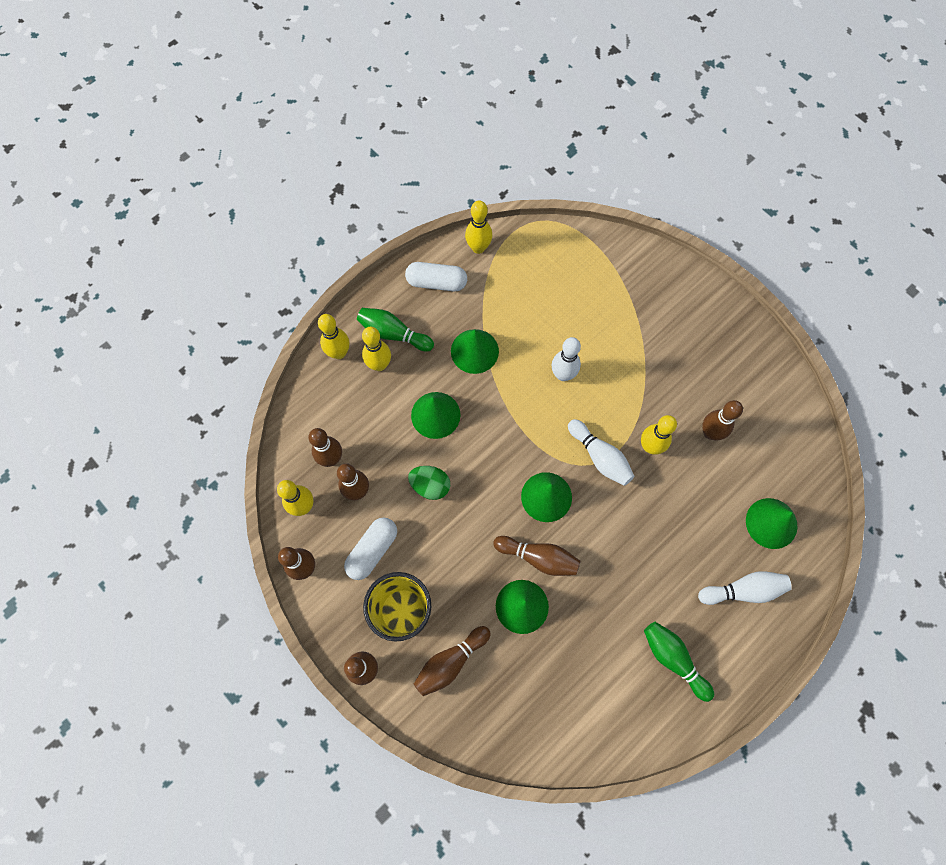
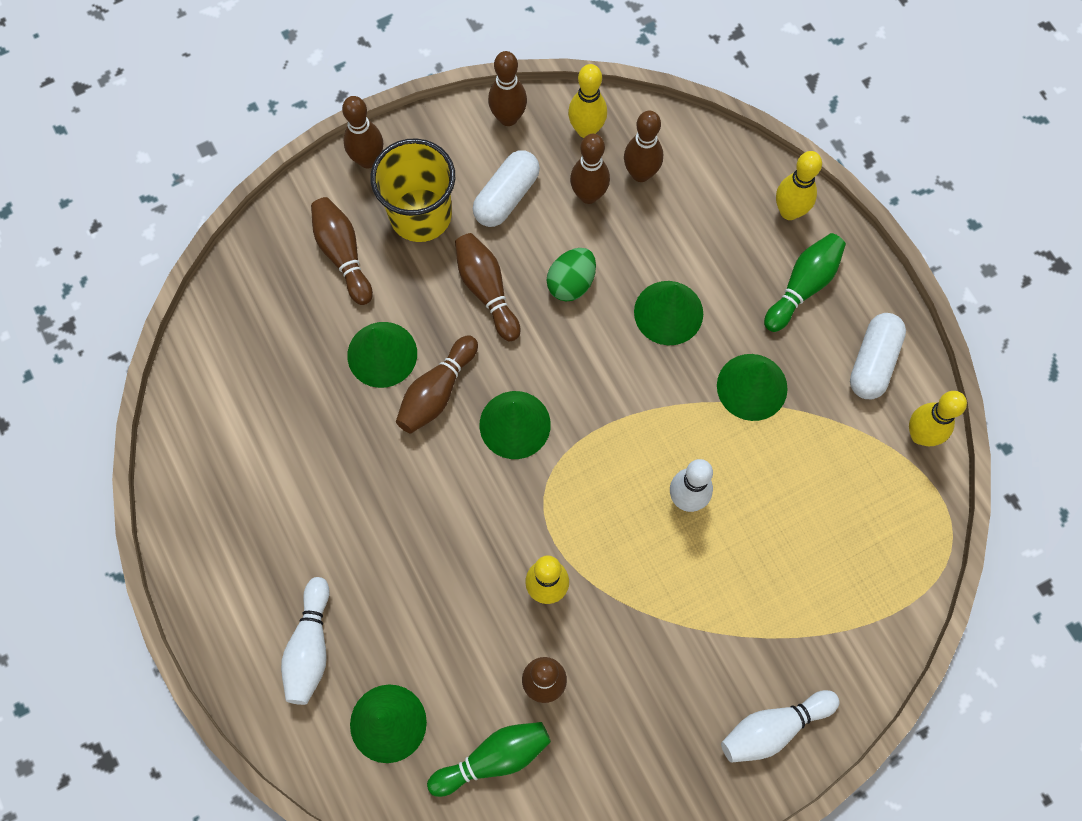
camera: 105 degrees right, 0 degrees up
white capsule [344,517,397,580] -> white capsule turned 75 degrees clockwise [473,150,540,227]
yellow bowling pin [362,327,391,371] -> none
white bowling pin [568,419,634,486] -> white bowling pin moved to [721,690,840,763]
green bowling pin [644,622,714,702] -> green bowling pin moved to [427,722,551,797]
none -> brown bowling pin [455,233,520,341]

